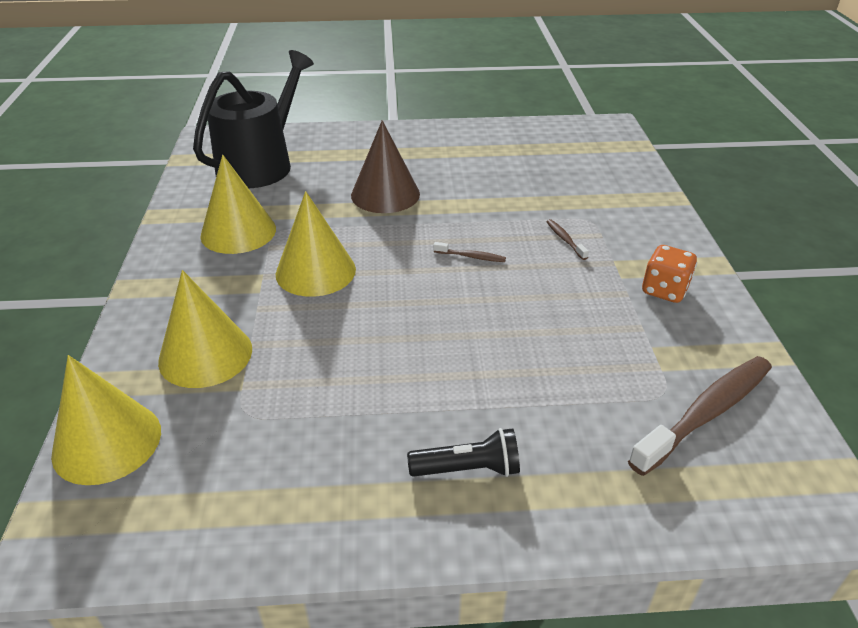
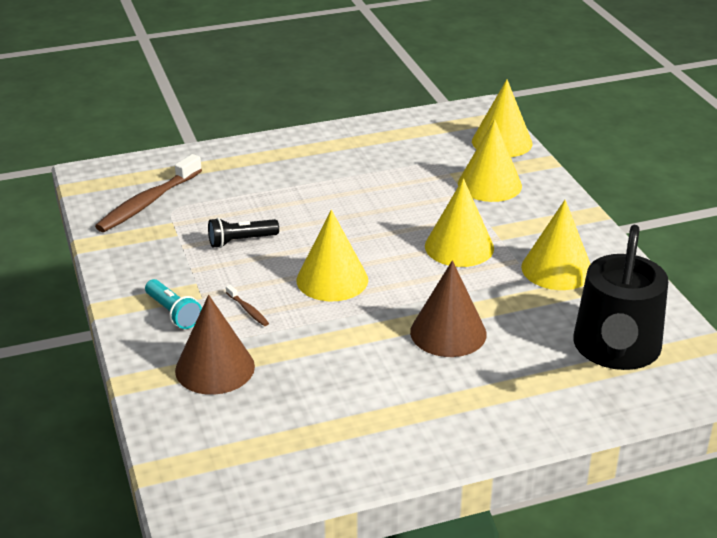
camera: 165 degrees right, 5 degrees down
black flashlight [407,428,520,477] -> black flashlight moved to [208,218,279,248]
brown toothbrush [434,242,506,262] -> yellow cone [297,210,368,301]
orange dice [642,245,697,303] -> none
none -> turquoise flashlight [145,279,202,329]
none -> brown cone [175,295,255,395]

